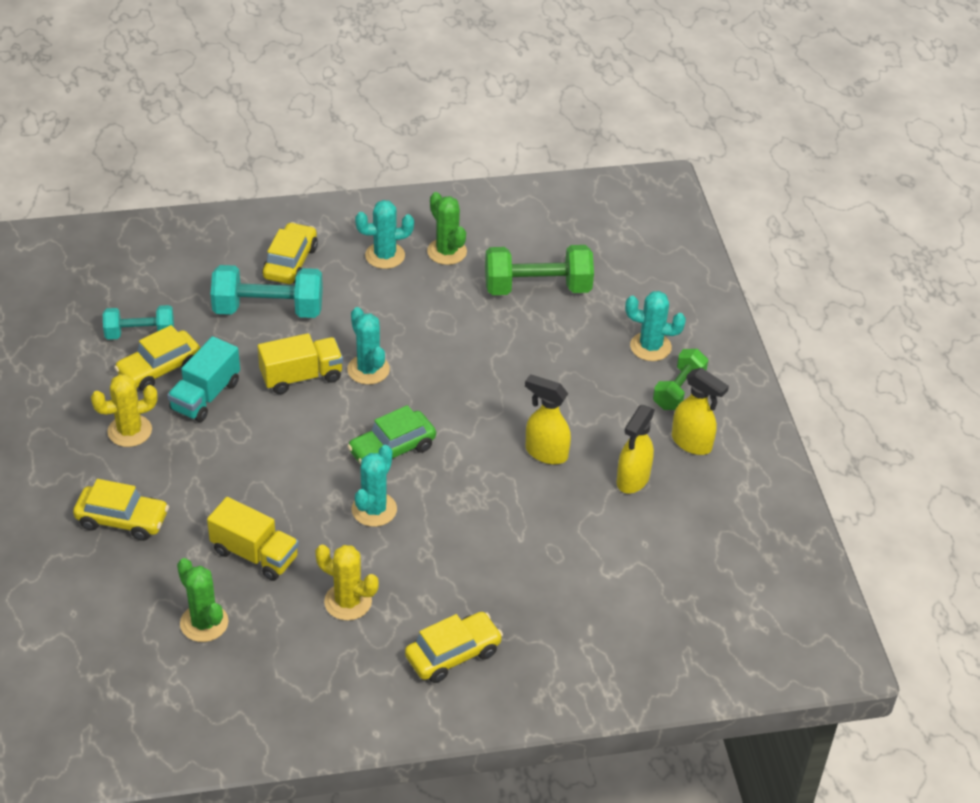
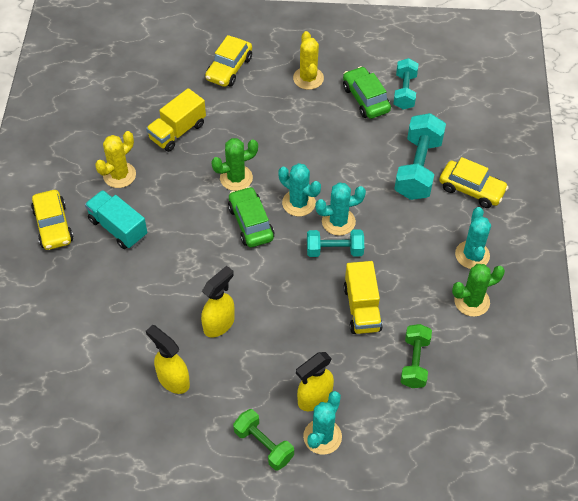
camera: 105 degrees right, 10 degrees up
yellow car [114,325,200,391] -> green car [343,66,391,119]
turquoise truck [167,336,240,422] -> turquoise truck moved to [85,190,147,249]
green cactus [177,558,229,642] -> green cactus moved to [211,138,258,191]
yellow truck [258,333,343,394] -> yellow truck moved to [344,261,383,334]
turquoise cactus [352,445,397,527] -> turquoise cactus moved to [279,163,321,216]
green dumbbell [485,245,594,295] -> green dumbbell [401,324,432,388], size x0.63
yellow spray bottle [672,368,729,455] -> yellow spray bottle moved to [296,352,334,411]
none -> turquoise dumbbell [307,229,364,257]

